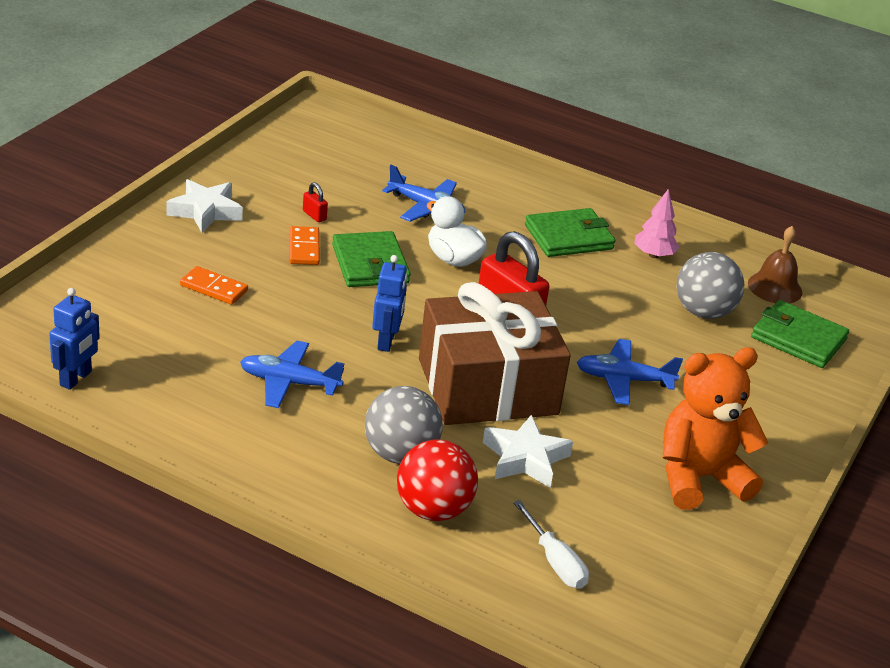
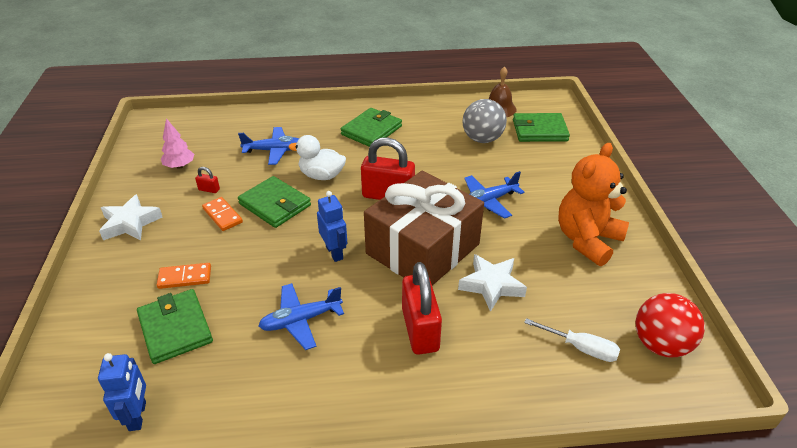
camera: 30 degrees left, 5 degrees up
grey ball [365,386,443,464] -> red padlock [402,262,442,355]
red ball [397,439,478,521] -> red ball moved to [636,293,705,357]
pink tree [634,189,680,258] -> pink tree moved to [161,118,194,169]
none -> green wallet [137,289,213,364]

